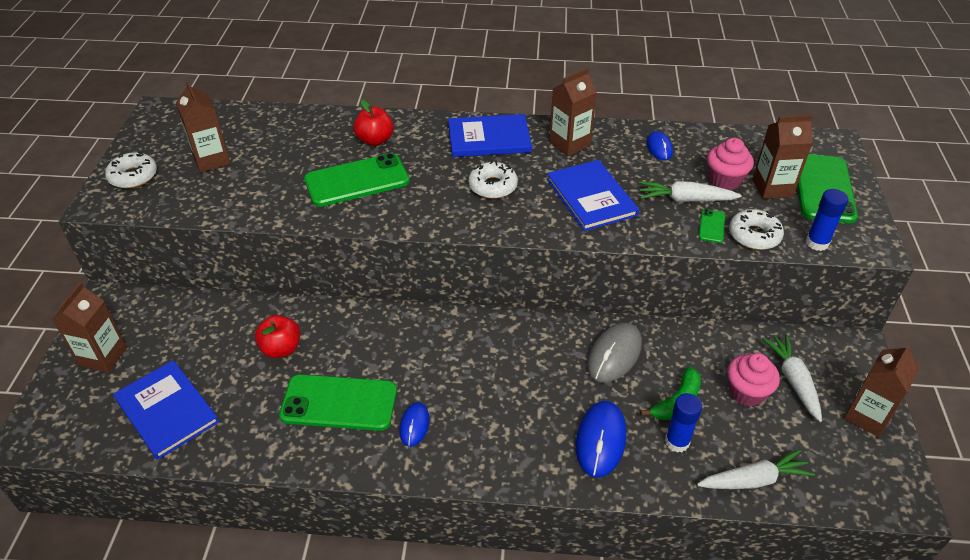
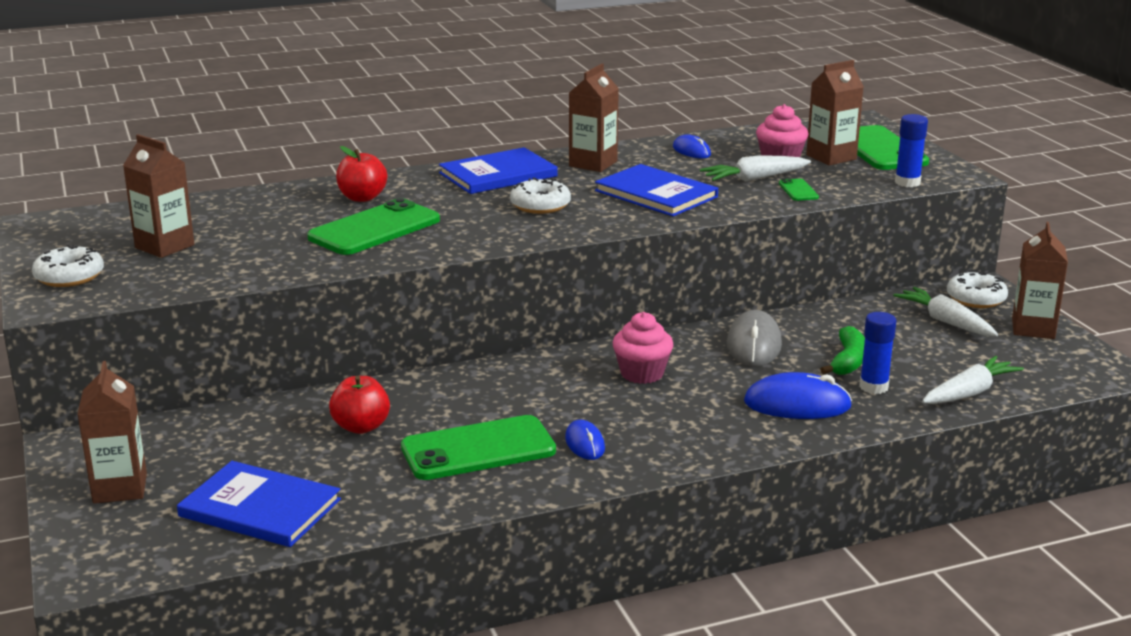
camera: 25 degrees left, 20 degrees down
blue mouse [575,401,627,477] -> blue mouse turned 75 degrees counterclockwise [744,372,852,419]
pink cupcake [728,353,780,406] -> pink cupcake moved to [613,312,674,384]
white donut [729,209,784,250] -> white donut moved to [947,271,1008,308]

